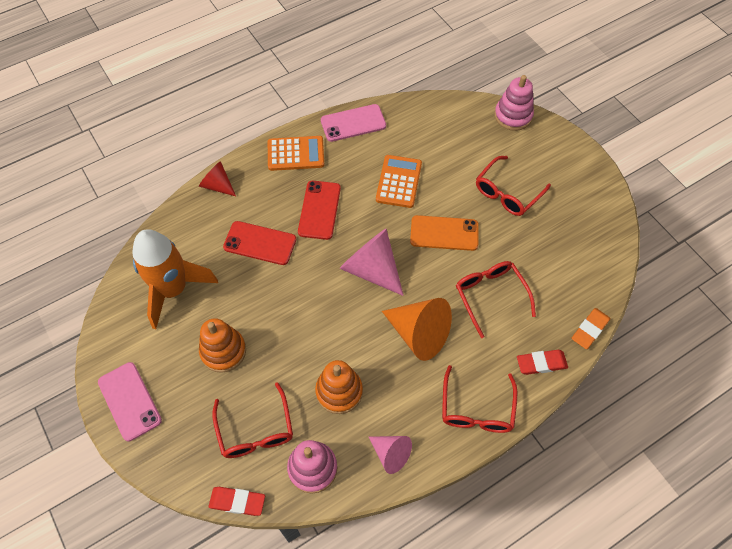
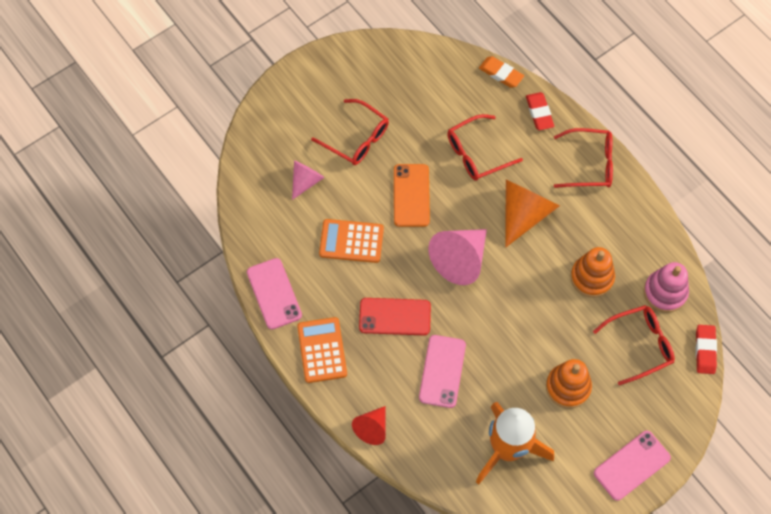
camera: 95 degrees left, 5 degrees up
red phone [223,221,296,265] -> pink phone [419,335,466,408]
pink cone [369,436,412,474] -> pink cone moved to [292,161,325,200]
pink stacking toy [494,75,534,131] -> none

